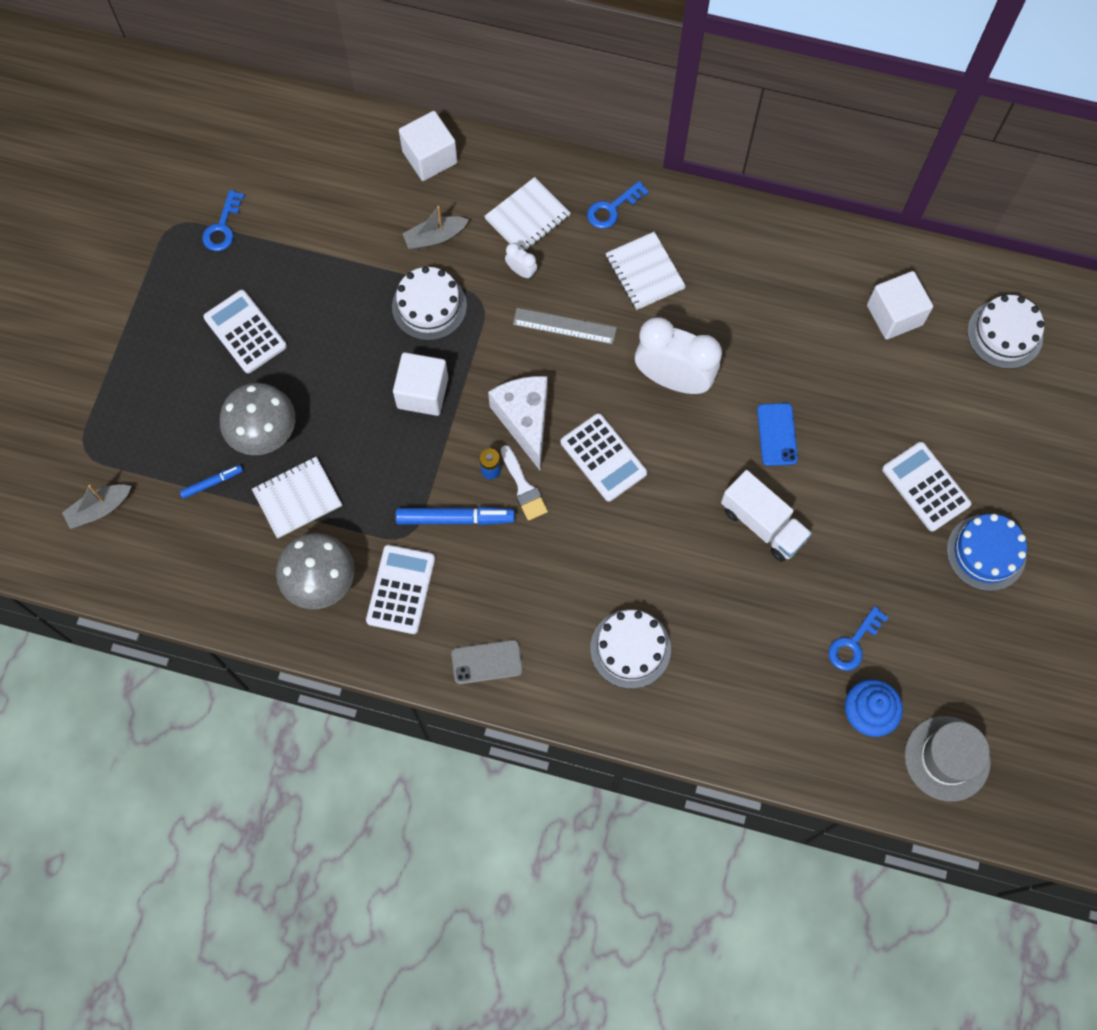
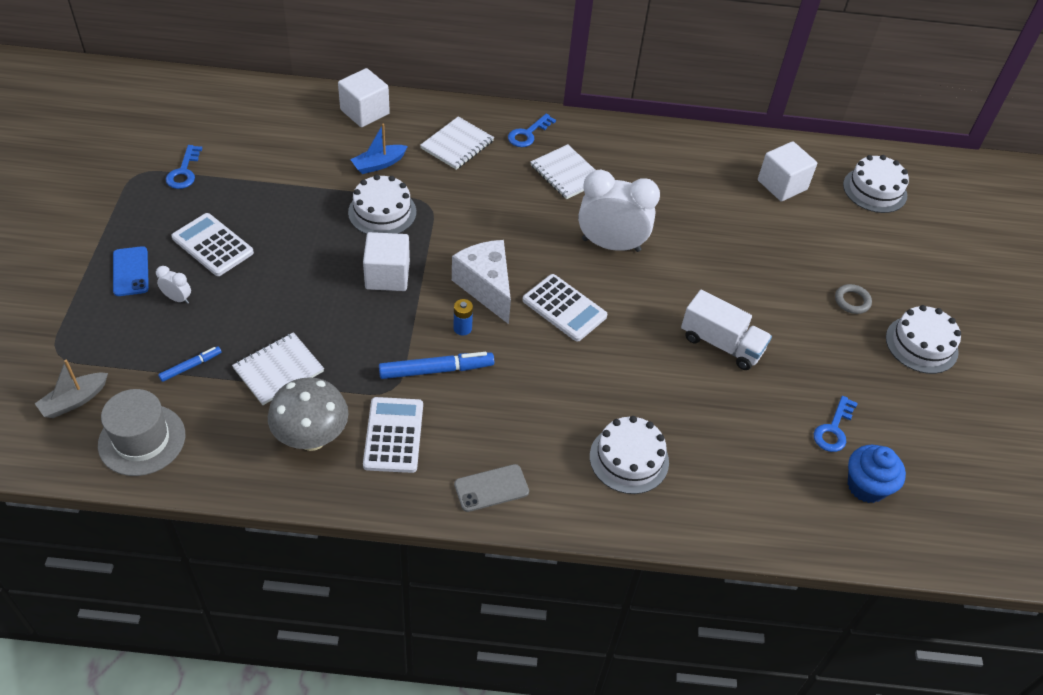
camera: 15 degrees left, 20 degrees down
grey mushroom [220,383,295,455] -> none
grey boat [402,206,469,250] -> blue boat [350,123,408,174]
white brush [501,445,548,521] -> none
white clock [505,243,537,279] -> white clock moved to [156,266,191,304]
grey ruler [513,308,617,345] -> none
blue phone [757,403,798,466] -> blue phone moved to [113,246,149,296]
white calculator [882,442,971,531] -> grey ring [835,284,872,314]
grey hat [905,716,991,802] -> grey hat moved to [98,389,185,476]
blue cake [947,514,1027,591] -> white cake [886,305,961,374]

